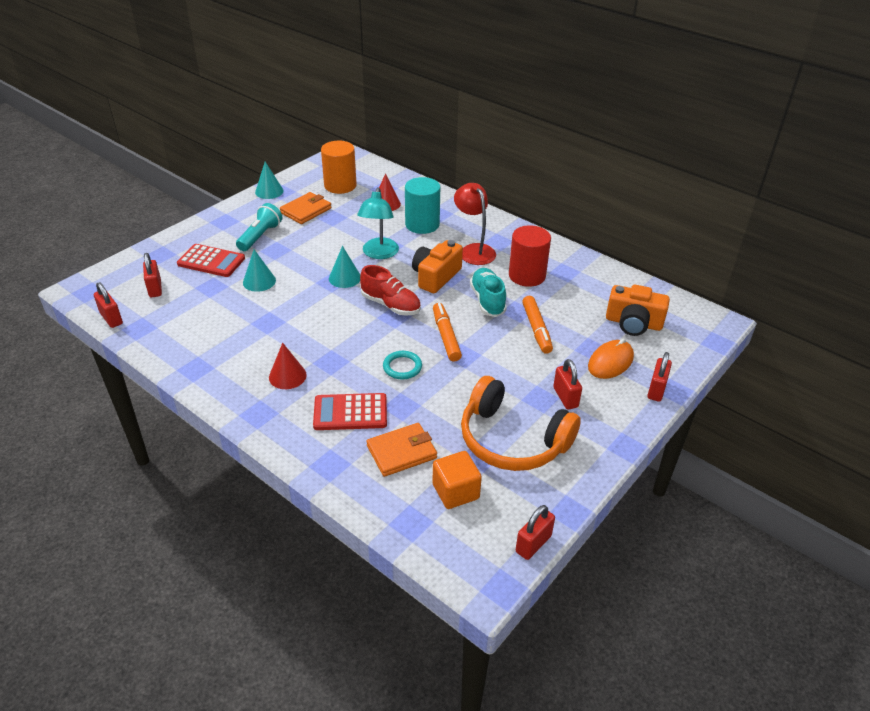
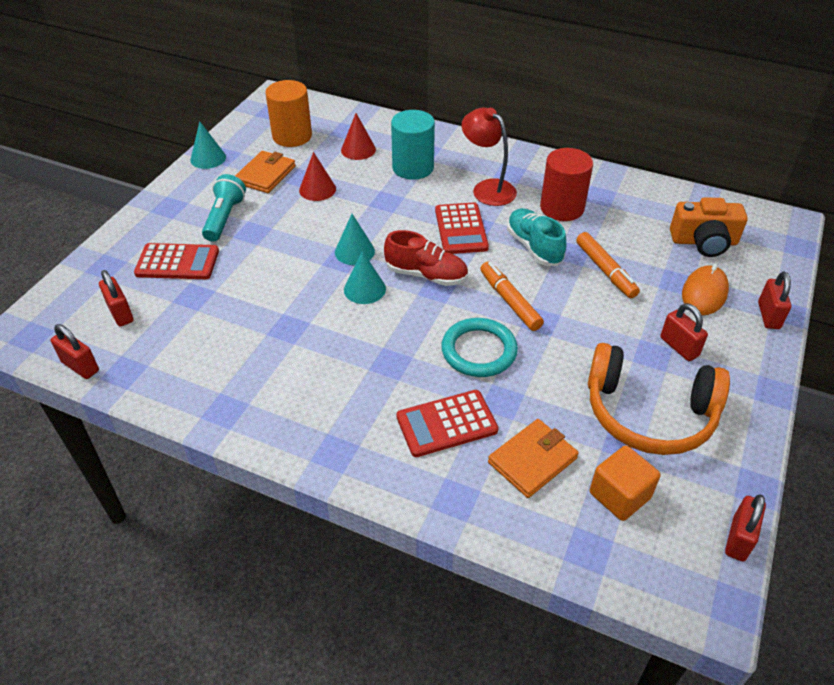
camera: 15 degrees left, 5 degrees up
turquoise cone [243,250,276,292] -> turquoise cone moved to [344,251,386,304]
red cone [269,343,307,389] -> red cone moved to [299,152,336,201]
turquoise lamp [357,187,399,259] -> none
turquoise ring [383,351,422,379] -> turquoise ring [441,318,518,377], size x1.56
orange camera [412,240,463,293] -> red calculator [435,202,489,254]

